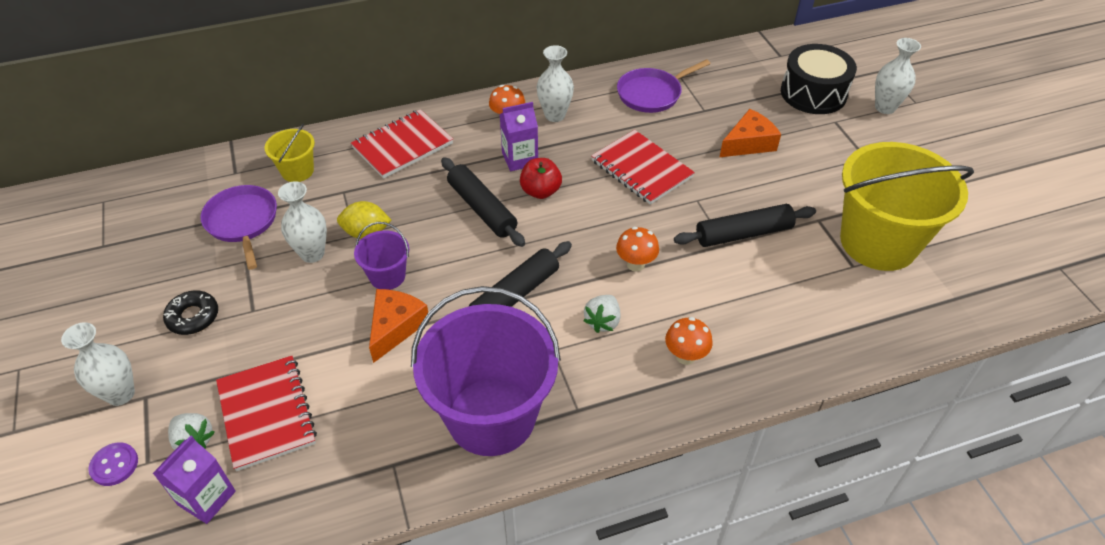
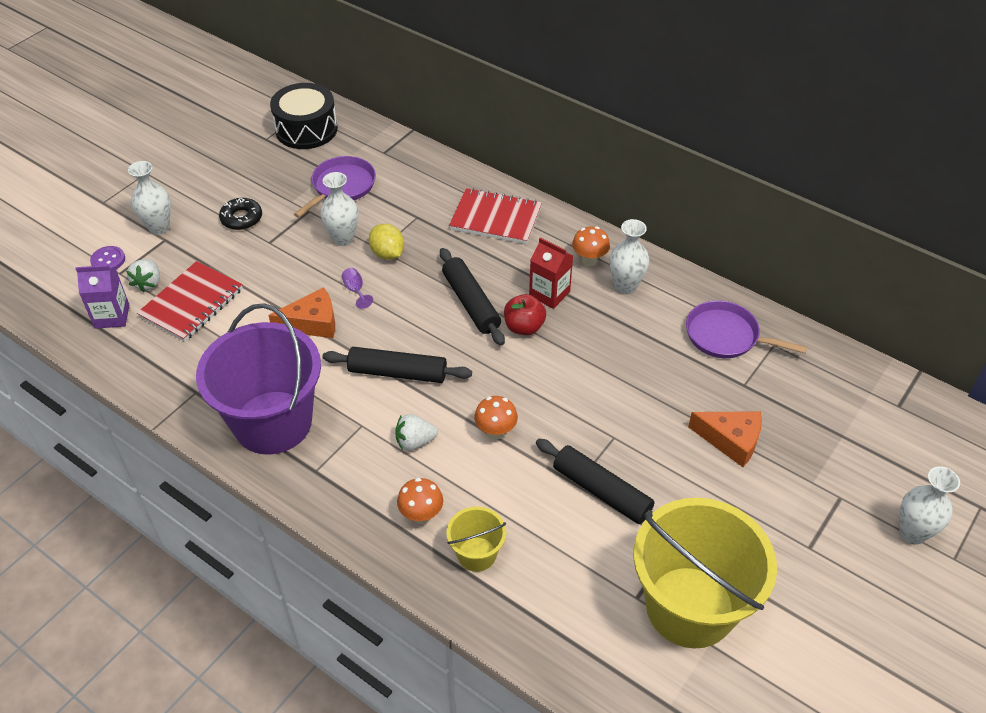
camera: 55 degrees right, 0 degrees up
yellow bucket [264,123,315,182] -> yellow bucket moved to [447,506,506,572]
purple bucket [354,222,409,290] -> purple goblet [342,268,373,309]
black rolling pin [441,157,525,247] -> black rolling pin turned 45 degrees counterclockwise [440,248,505,346]
purple carton [500,102,538,171] -> red carton [529,237,573,309]
red notebook [591,130,695,205] -> none
black drum [781,44,857,114] -> black drum moved to [270,83,338,149]

